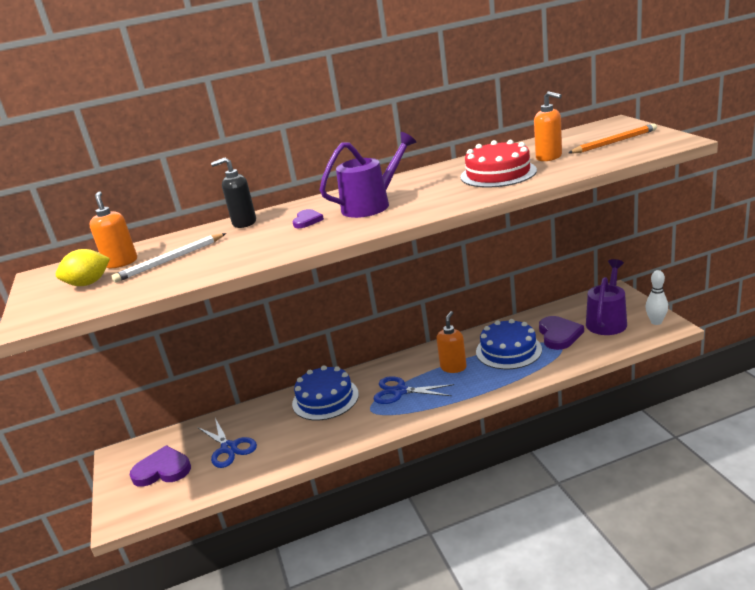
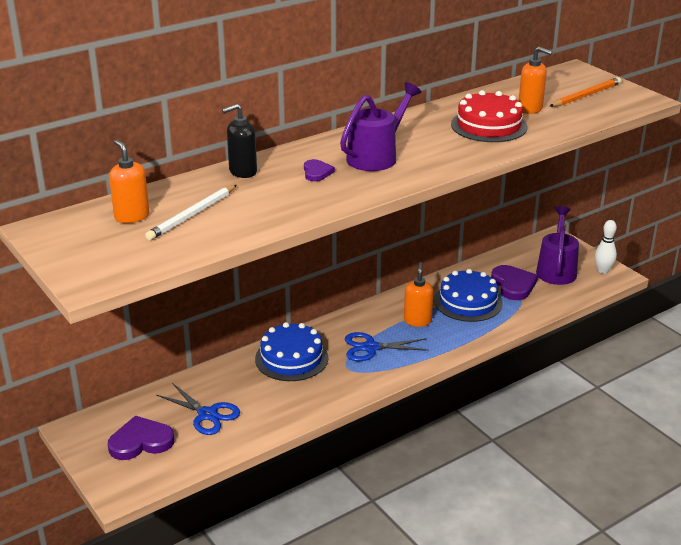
camera: 20 degrees left, 5 degrees up
yellow lemon [56,249,110,286] -> none

